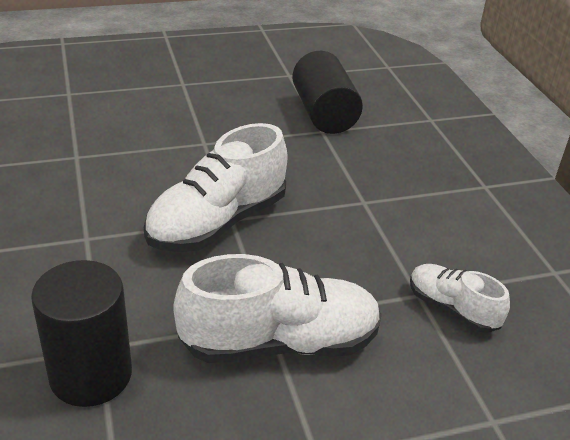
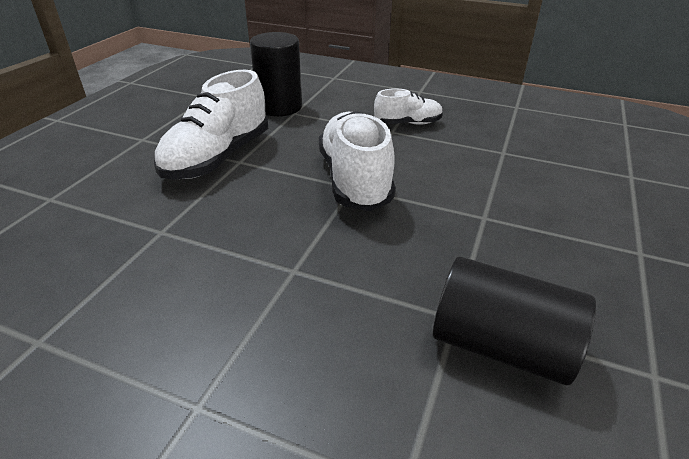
camera: 130 degrees right, 0 degrees up
white shoe [410,264,510,333] -> white shoe moved to [374,88,443,125]

